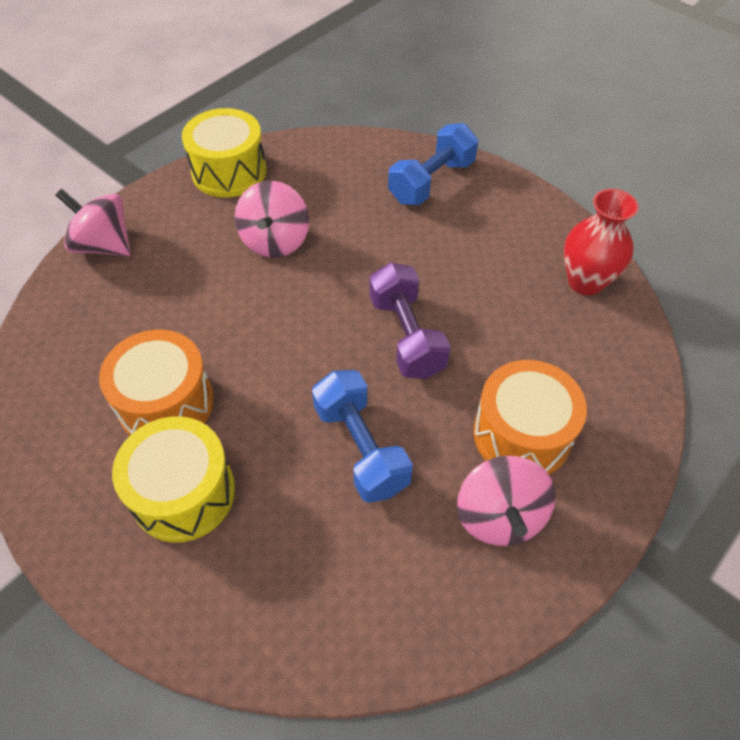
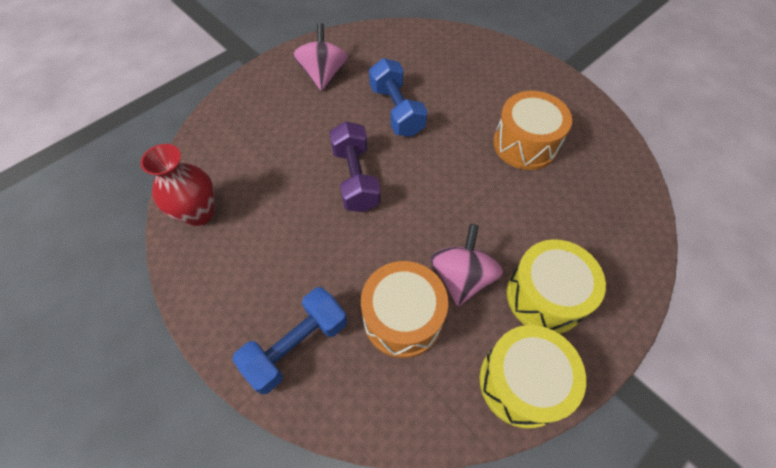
camera: 175 degrees left, 5 degrees up
pink spinning top [55,189,131,256] -> none
yellow drum [112,416,235,543] -> yellow drum moved to [507,239,606,334]
orange drum [473,360,587,475] -> orange drum moved to [361,261,448,358]

